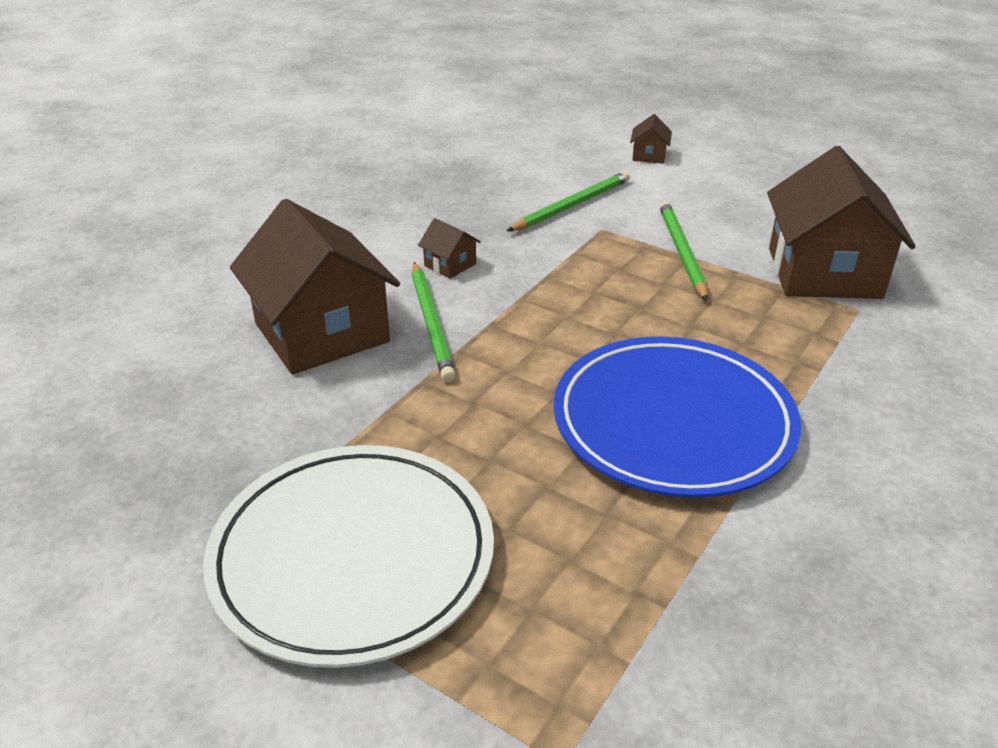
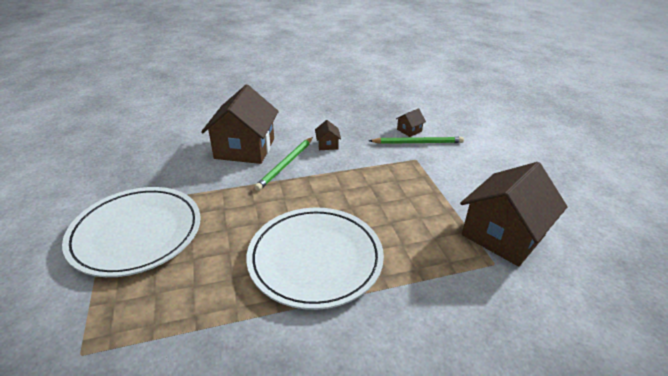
camera: 40 degrees right, 0 degrees up
blue plate [554,337,801,498] -> white plate [246,207,384,310]
brown house [630,114,672,164] -> brown house moved to [396,108,426,137]
green pencil [659,201,708,301] -> none

